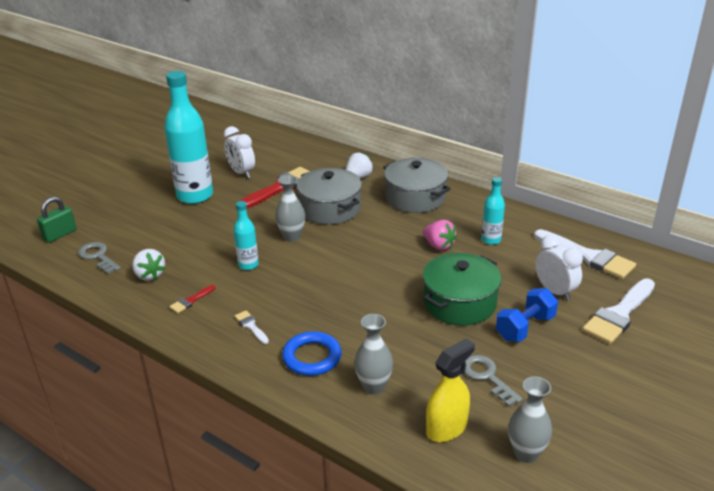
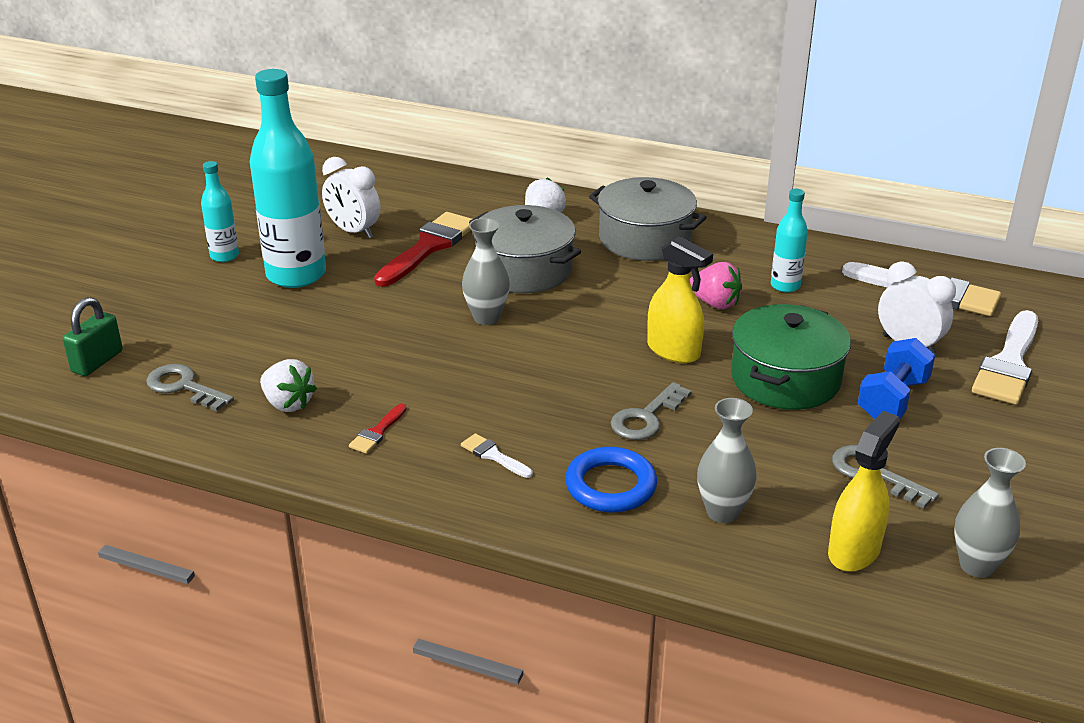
camera: 15 degrees left, 0 degrees up
turquoise bottle [234,201,259,270] -> turquoise bottle moved to [201,161,239,262]
none -> grey key [611,382,692,440]
none -> yellow spray bottle [647,236,713,363]

